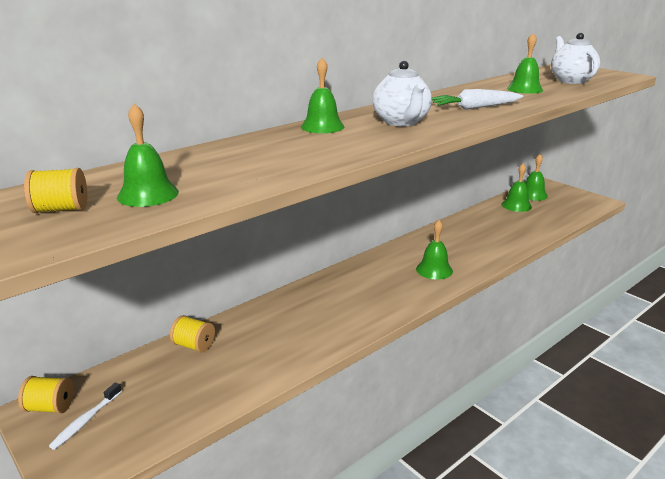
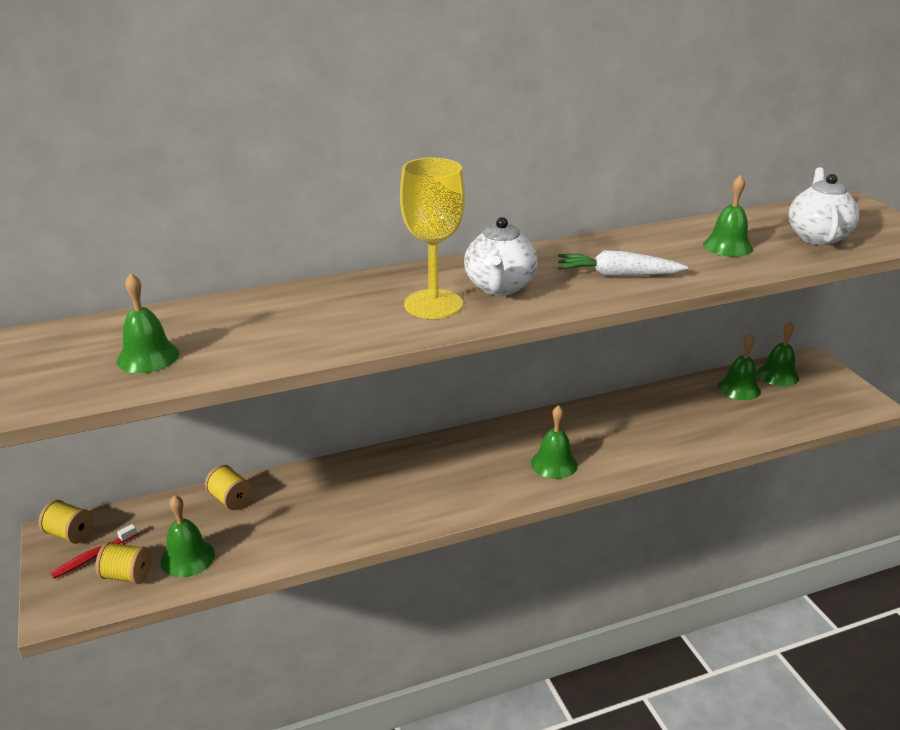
camera: 20 degrees right, 5 degrees up
yellow spool [24,168,87,213] -> yellow spool moved to [95,542,151,584]
white toothbrush [49,383,122,450] -> red toothbrush [50,524,137,579]
green bell [301,58,344,133] -> green bell moved to [160,495,215,577]
none -> yellow goblet [400,158,465,319]

